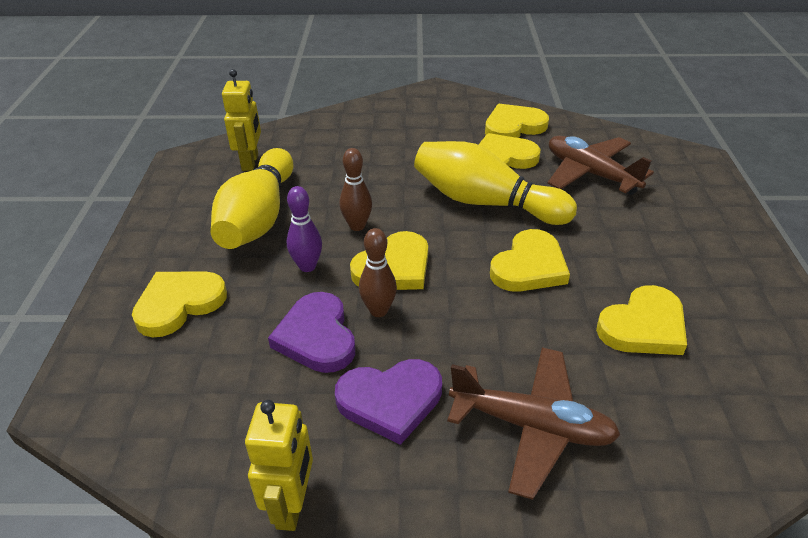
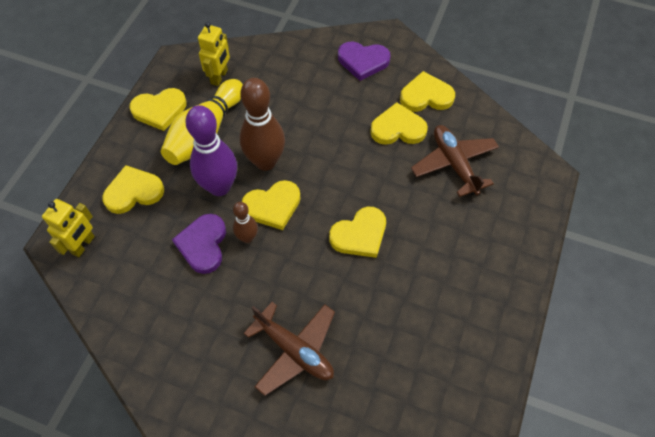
camera: 20 degrees right, 20 degrees up
yellow robot [245,400,313,531] -> yellow robot moved to [42,199,95,257]
purple bowling pin [287,186,322,272] -> purple bowling pin [185,105,237,196], size x1.91
purple heart [335,359,442,445] -> purple heart moved to [338,42,391,81]
brown bowling pin [339,148,372,231] -> brown bowling pin [240,78,285,171], size x1.91
yellow bowling pin [414,141,577,225] -> none
yellow heart [596,285,687,355] -> yellow heart moved to [130,88,187,131]

